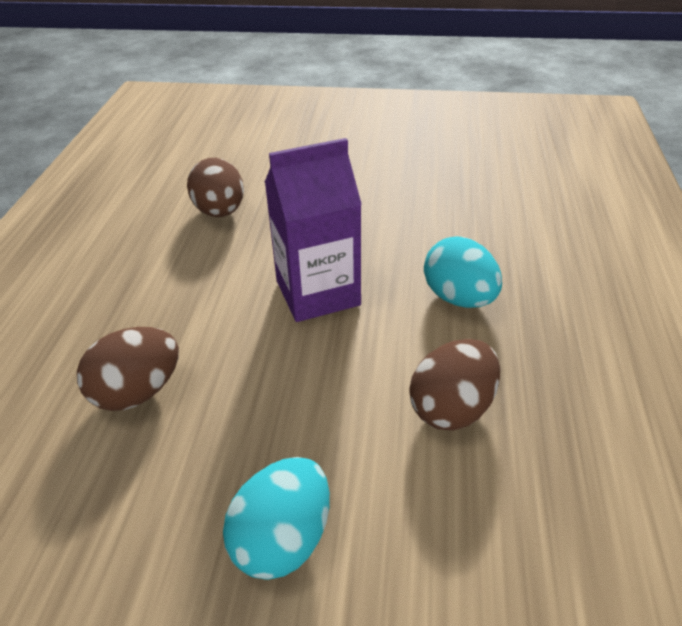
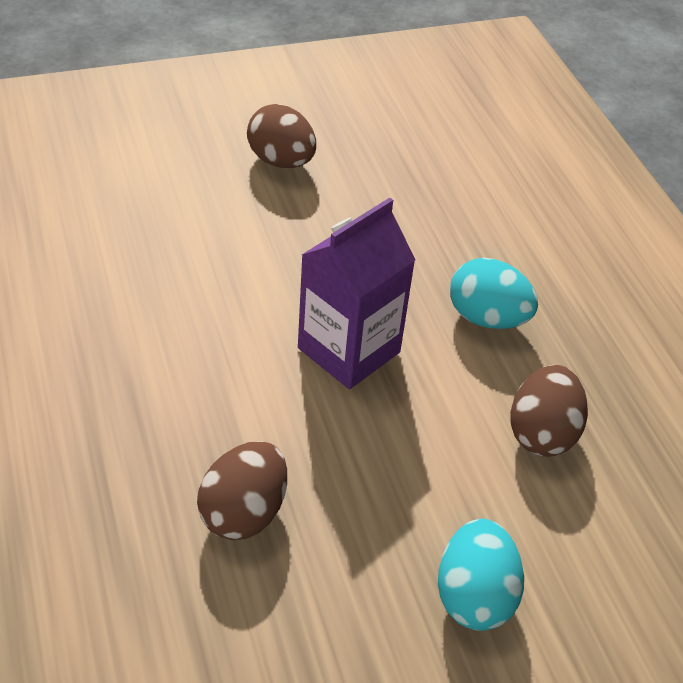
camera: 30 degrees left, 5 degrees up
brown egg [187,158,244,217] -> brown egg moved to [247,104,316,168]

